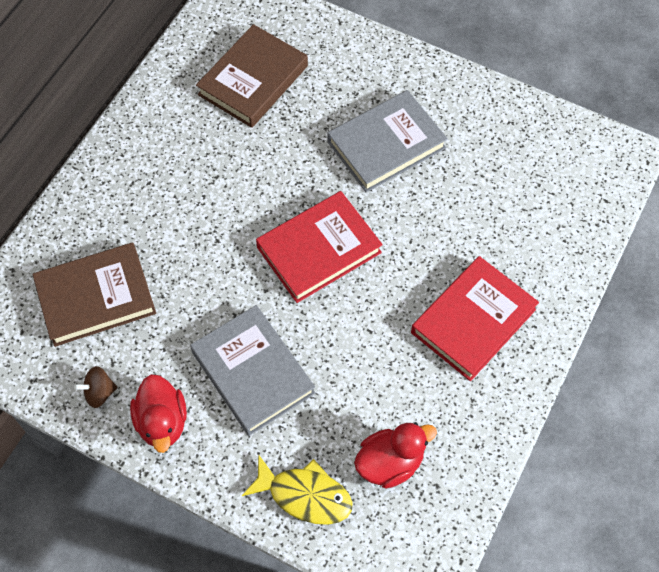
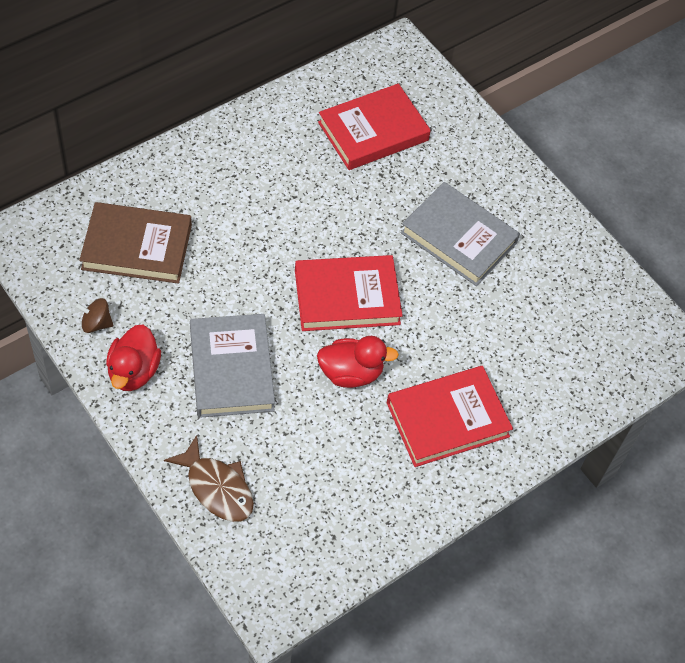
camera: 20 degrees right, 5 degrees down
brown book [196,24,308,128] -> red book [318,83,431,170]
yellow fish [242,454,353,525] -> brown fish [164,435,254,522]
grey book [328,90,448,192] -> grey book turned 45 degrees clockwise [400,182,520,286]
red duck [354,422,437,488] -> red duck moved to [317,336,399,388]

